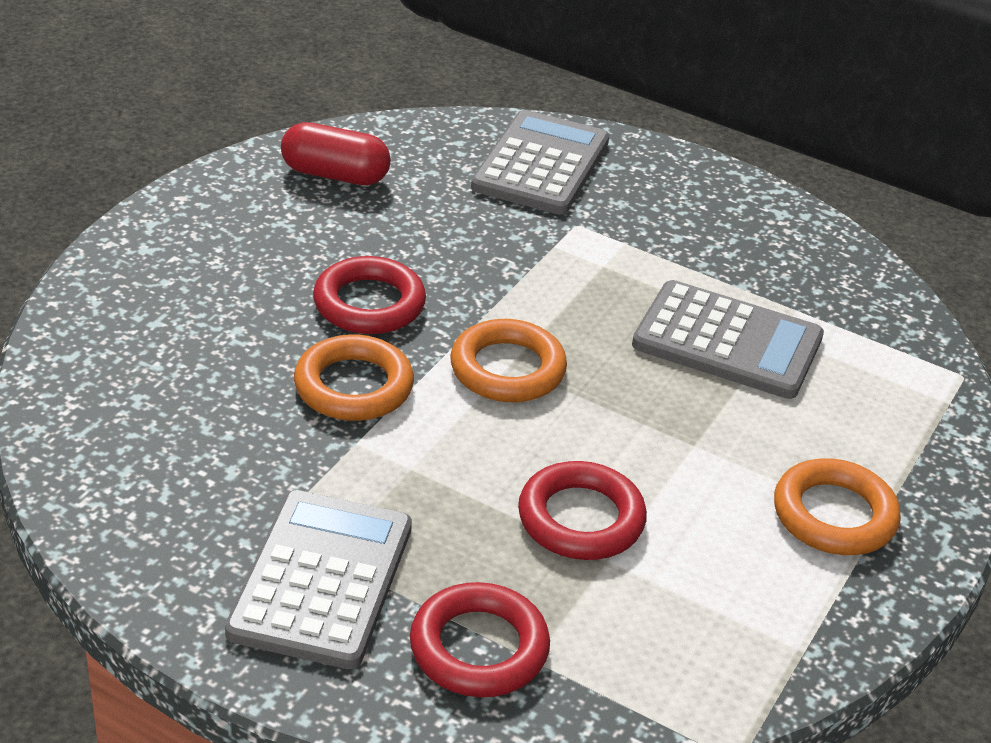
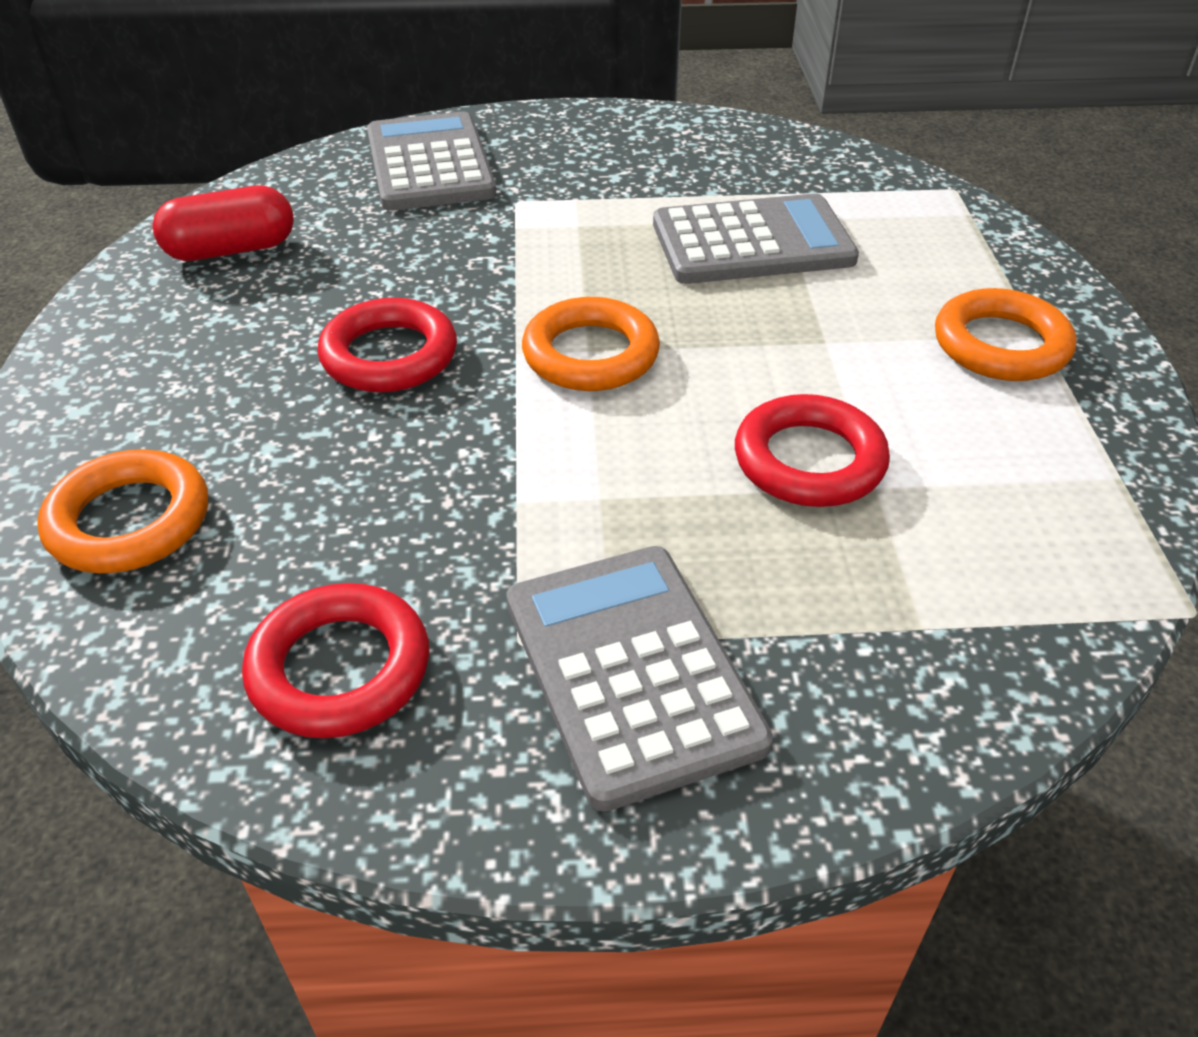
camera: 30 degrees left, 5 degrees up
orange ring [294,334,414,421] -> orange ring moved to [37,449,208,573]
red ring [410,582,550,697] -> red ring moved to [242,583,429,738]

